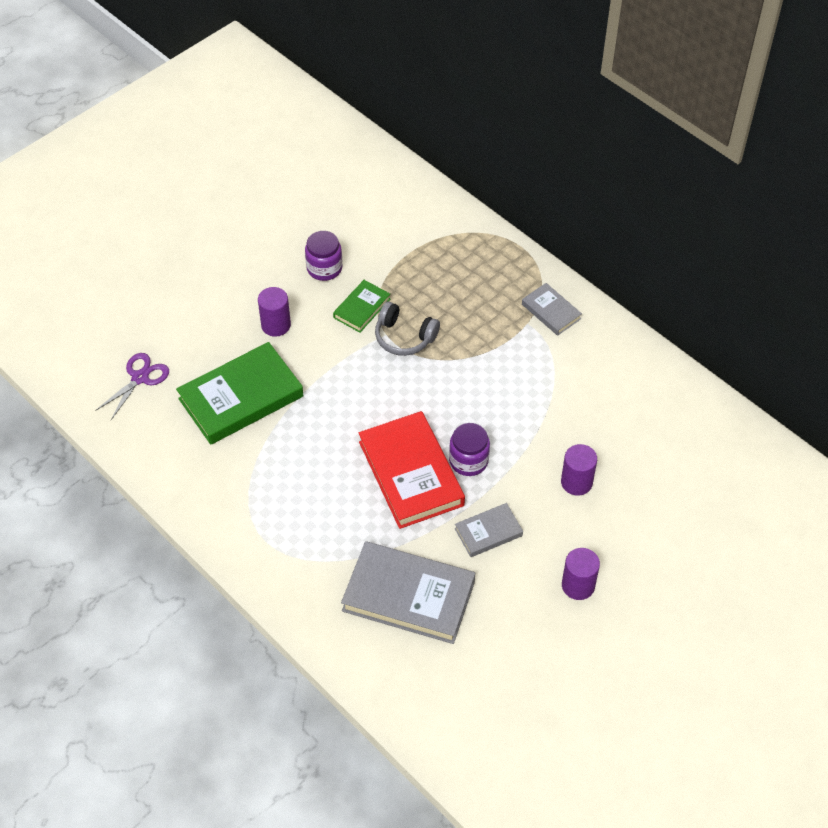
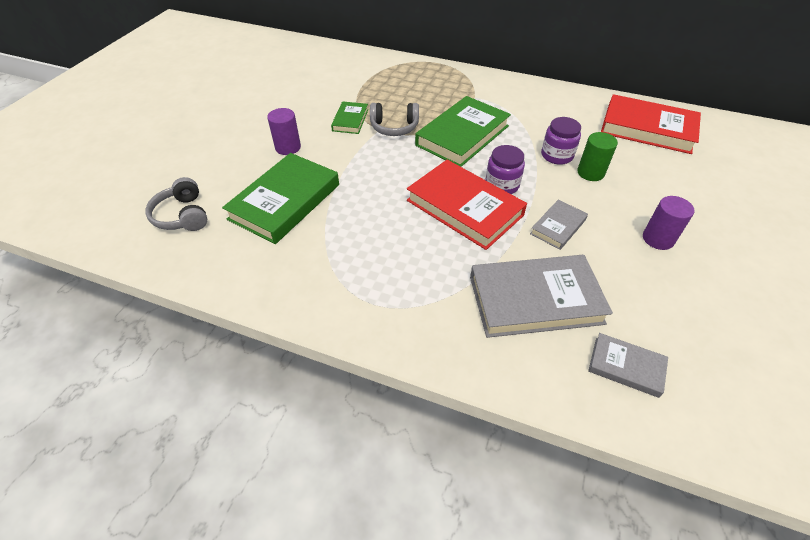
camera: 25 degrees left, 5 degrees down
purple scissors [95,353,169,420] -> grey headphones [145,177,207,231]
purple jar [305,231,342,281] -> purple jar moved to [541,117,581,165]
grey book [522,283,582,336] -> grey book moved to [588,333,668,398]
purple cylinder [561,444,597,496] -> green cylinder [577,132,618,181]
none -> green book [415,96,511,167]
none -> red book [601,94,701,154]

